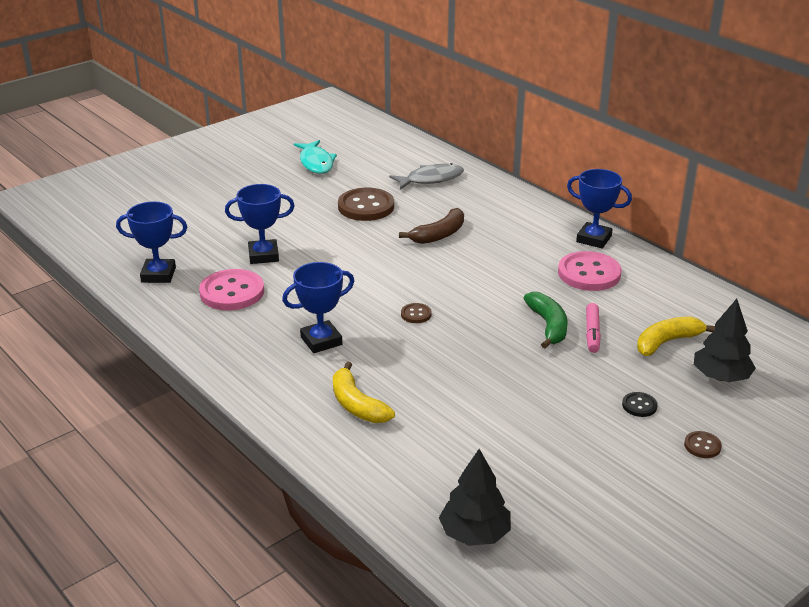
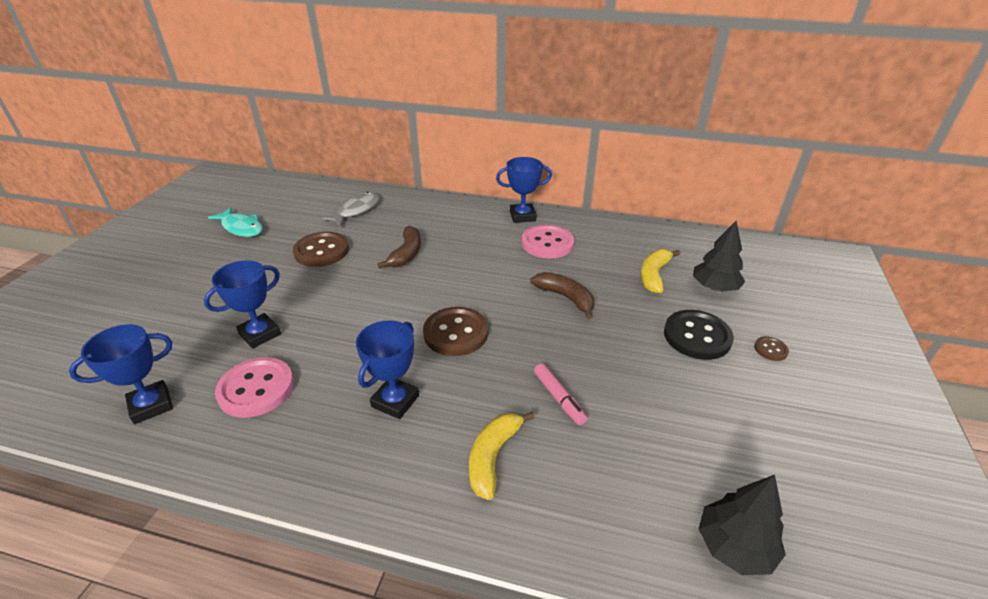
camera: 35 degrees left, 5 degrees up
yellow banana [333,361,395,423] -> yellow banana turned 90 degrees clockwise [469,412,535,500]
brown button [401,303,432,323] -> brown button [423,307,488,356], size x2.15
green banana [524,292,568,349] -> brown banana [530,272,594,319]
pink marker [586,303,601,353] -> pink marker moved to [534,363,588,425]
black button [622,392,658,417] -> black button [664,310,734,360], size x2.15

